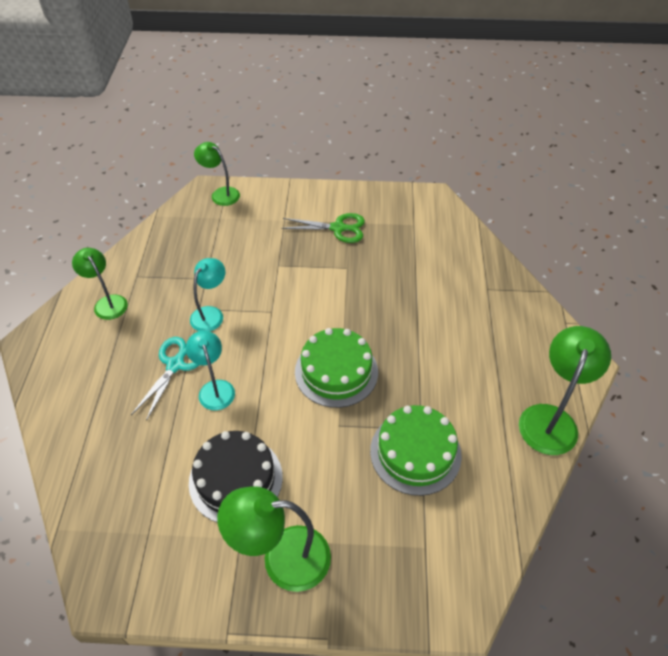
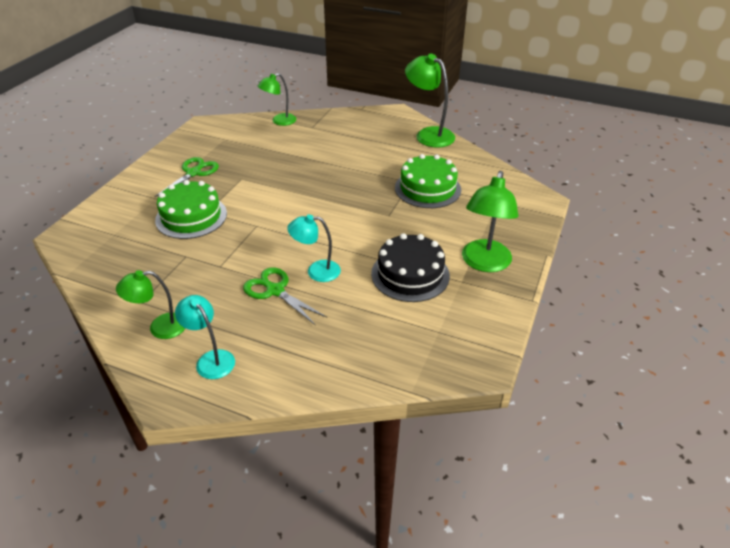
camera: 70 degrees left, 10 degrees down
turquoise scissors [131,337,200,421] -> green scissors [243,267,327,326]
turquoise lamp [190,258,225,331] -> turquoise lamp moved to [175,295,235,379]
green lamp [194,142,240,206] -> green lamp moved to [258,73,296,126]
green cake [295,328,378,408] -> green cake moved to [155,180,227,239]

